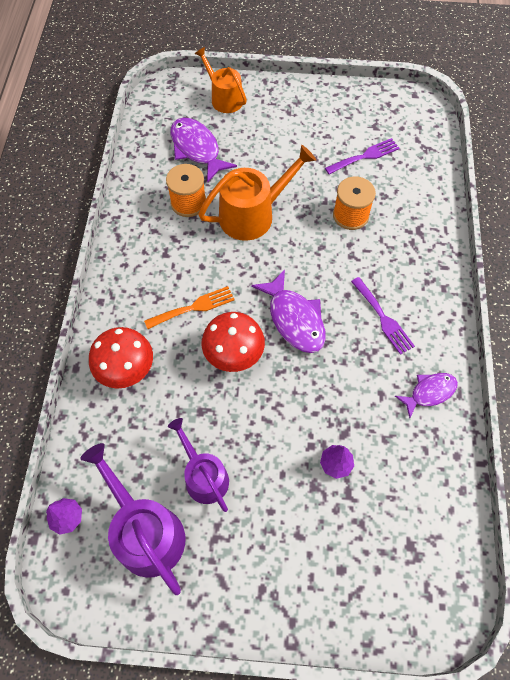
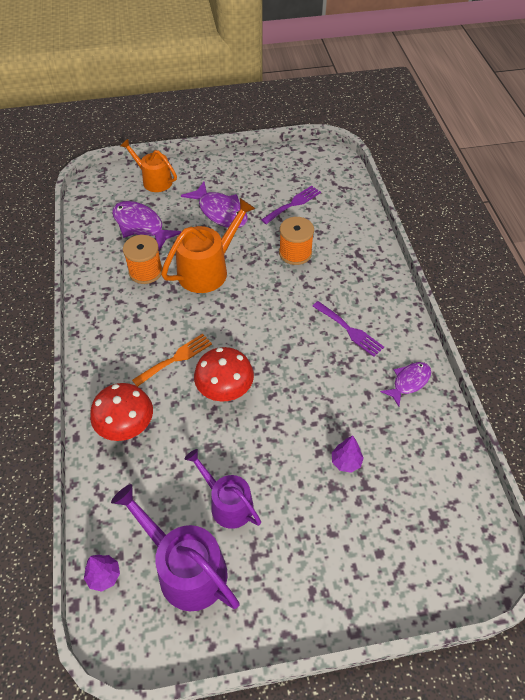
camera: 15 degrees left, 10 degrees down
purple fish [251,269,326,353] -> purple fish moved to [181,182,248,228]

